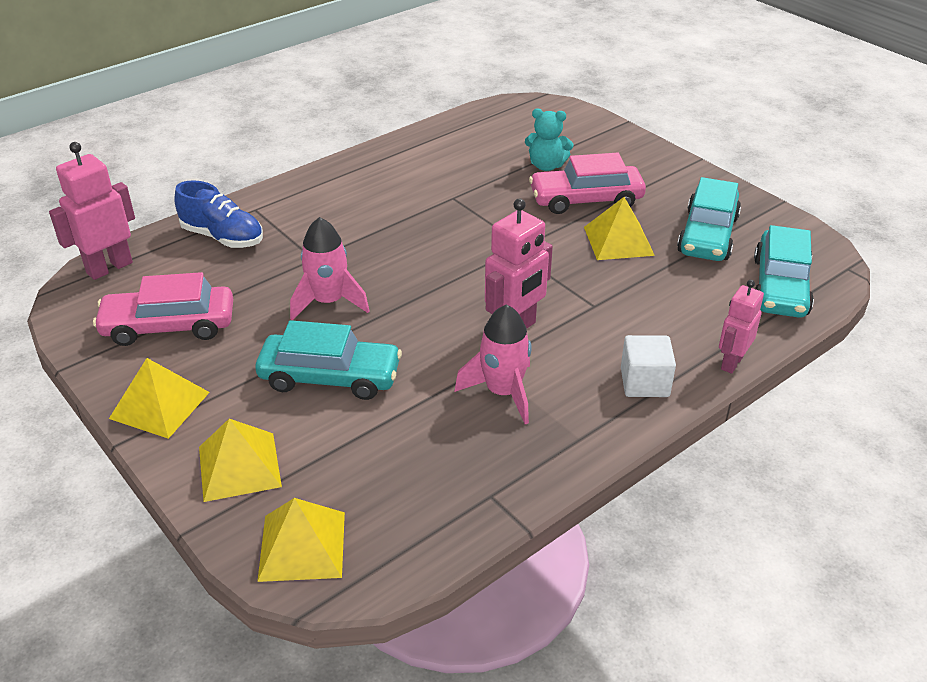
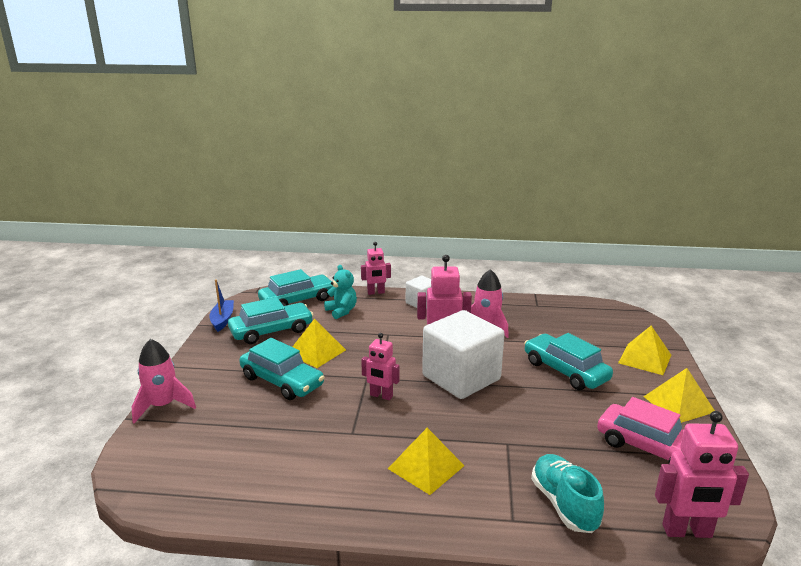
camera: 135 degrees left, 15 degrees down
blue shoe [174,180,263,248] -> turquoise shoe [531,454,604,533]
yellow pyramid [257,498,345,582] -> yellow pyramid moved to [388,428,465,495]
pink rocket [290,217,369,320] -> pink rocket moved to [132,339,196,423]
turquoise teddy bear [525,108,573,171] -> turquoise teddy bear moved to [324,265,357,319]
pink car [529,153,646,214] -> turquoise car [239,338,324,400]
none -> blue boat [209,279,234,332]
none -> pink robot [361,333,399,400]
none -> white cube [422,310,505,399]

